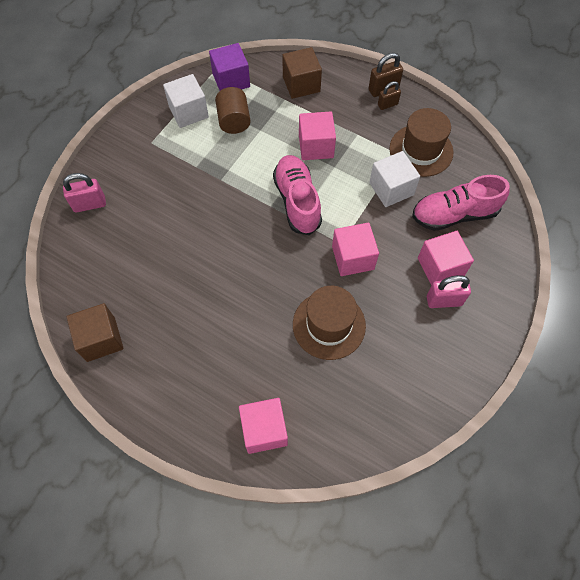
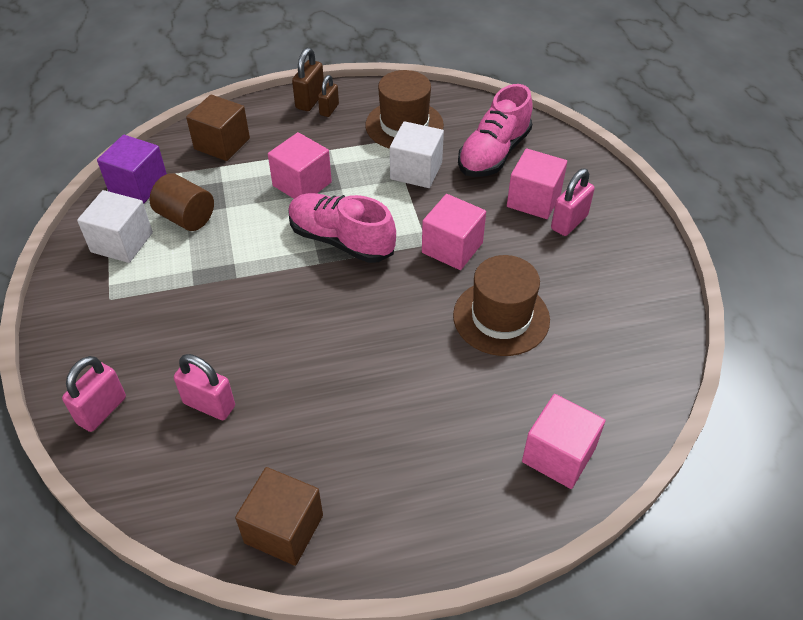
camera: 45 degrees left, 15 degrees down
none -> pink padlock [174,354,235,420]

